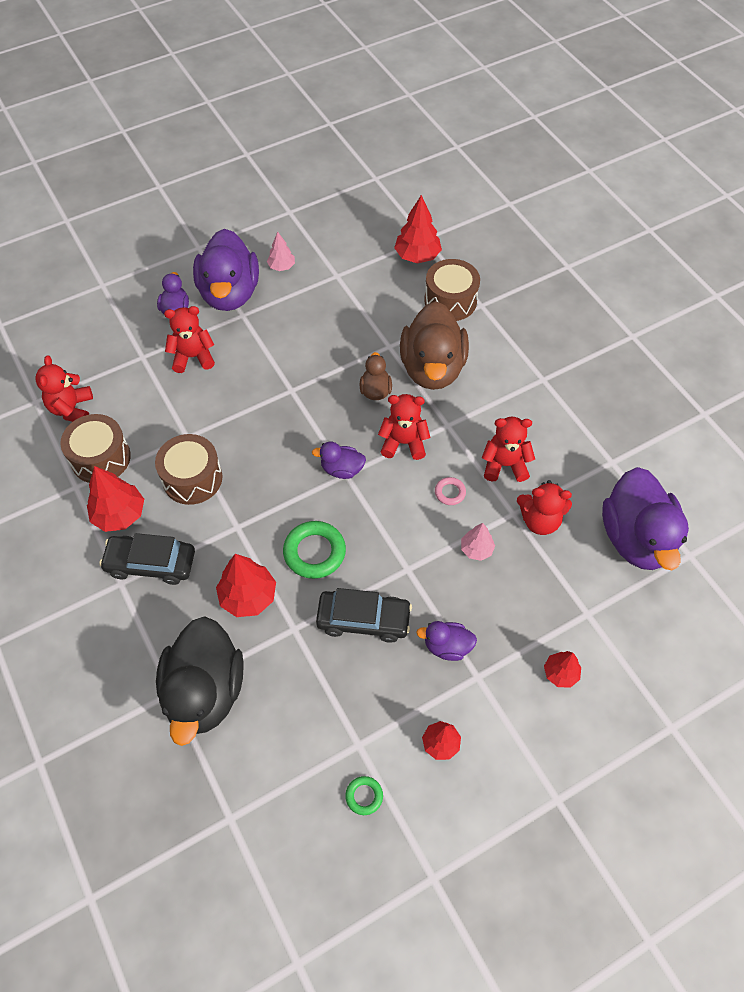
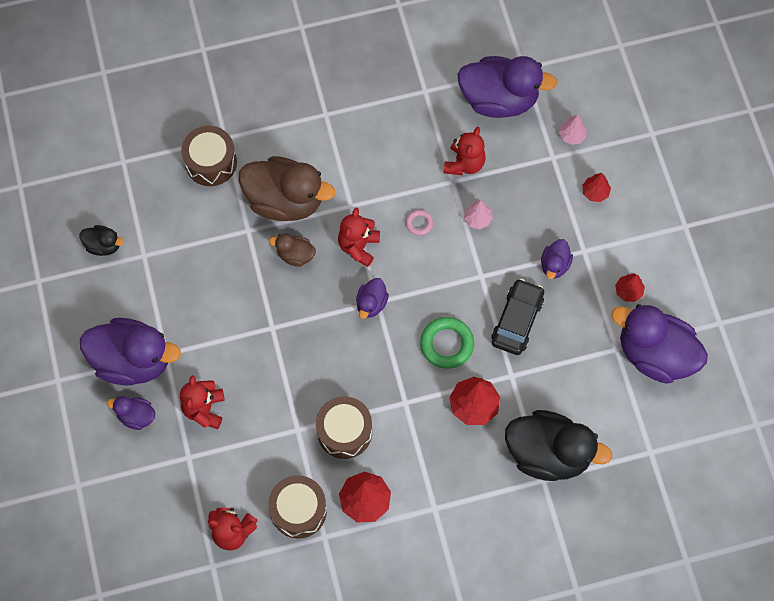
camera: 75 degrees left, 10 degrees up
black car [99,533,195,585] -> none
pink tree [267,232,295,271] -> pink tree moved to [559,115,587,145]
green ring [345,776,383,815] -> purple duck [611,304,708,384]
red tree [394,195,442,264] -> none
red teddy bear [482,417,535,482] -> none
none -> black duck [79,225,124,256]

